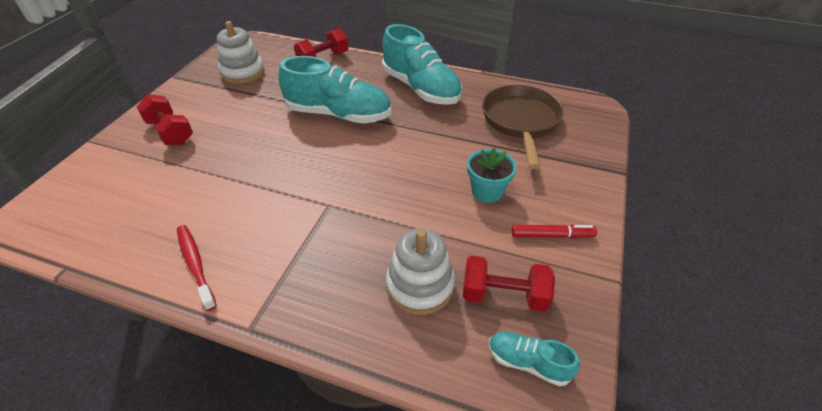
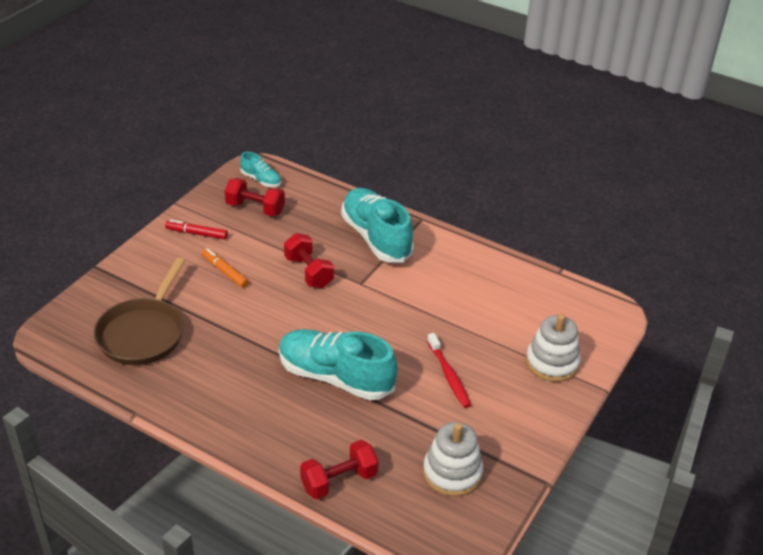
camera: 170 degrees left, 5 degrees down
red dumbbell [137,94,193,145] -> red dumbbell moved to [284,233,334,288]
red toothbrush [177,225,217,311] -> red toothbrush moved to [427,333,471,408]
turquoise shoe [382,24,462,105] -> turquoise shoe moved to [341,188,414,263]
white stacking toy [386,228,455,315] -> white stacking toy moved to [526,314,581,382]
turquoise flower pot [467,148,517,203] -> orange marker [202,248,248,288]

